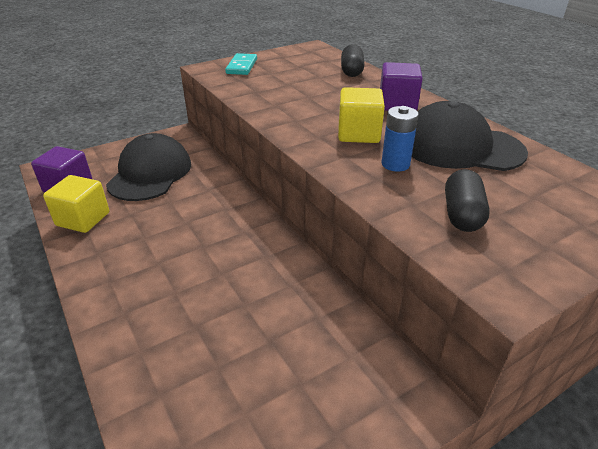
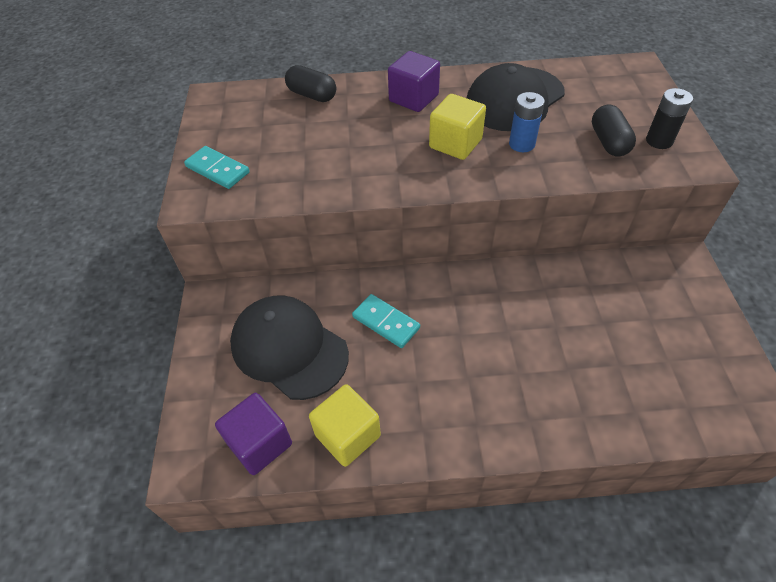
camera: 60 degrees left, 15 degrees up
black capsule [445,169,490,232] -> black capsule turned 45 degrees clockwise [592,105,636,157]
none -> turquoise domino [352,294,420,348]
none -> black battery [646,88,693,149]

